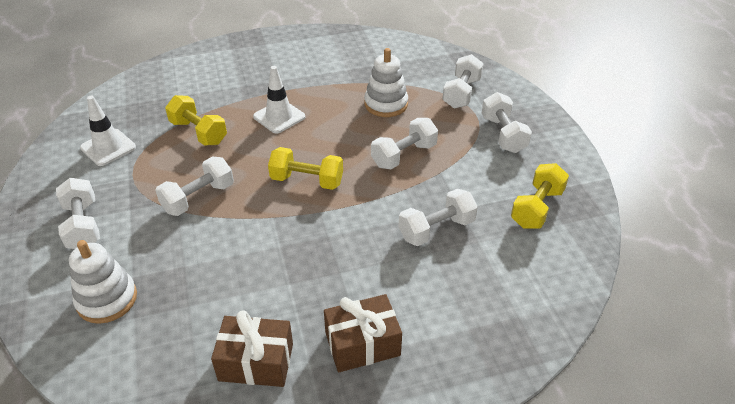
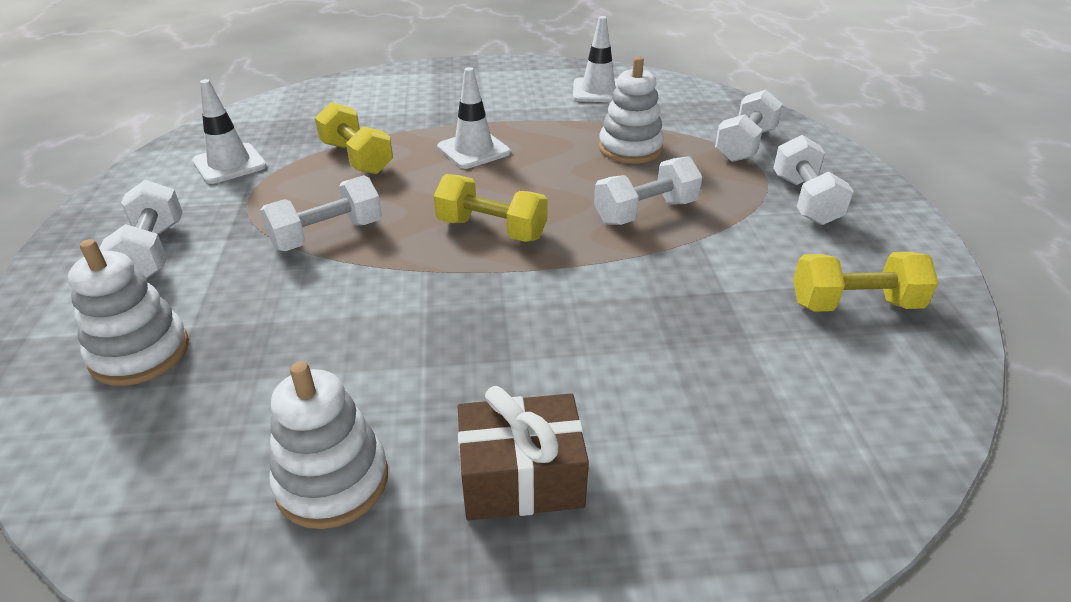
camera: 10 degrees right, 5 degrees down
brown gift [211,310,293,387] -> white stacking toy [269,361,388,529]
white dumbbell [398,189,478,246] -> none
yellow dumbbell [511,163,569,229] -> yellow dumbbell turned 45 degrees clockwise [793,252,938,312]
none -> white traffic cone [573,16,618,102]

